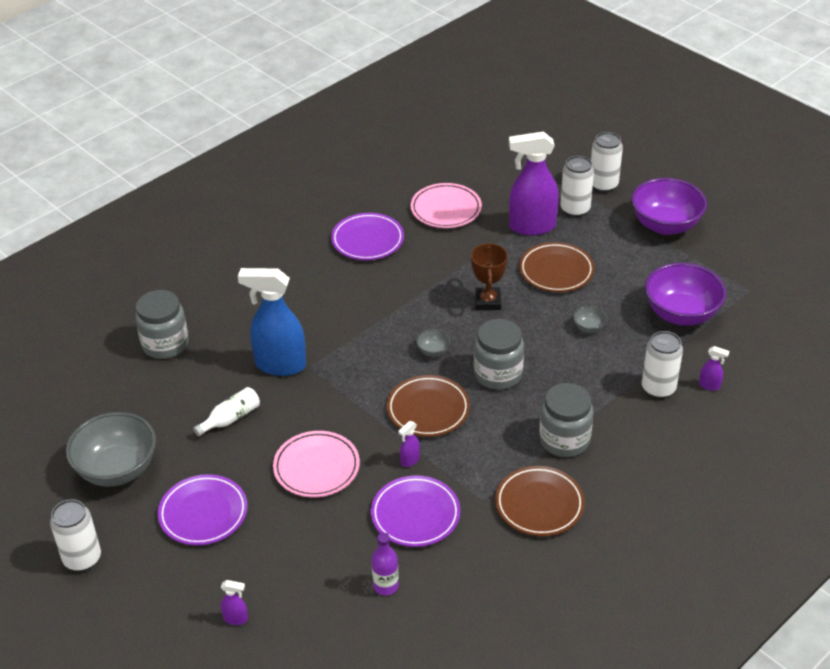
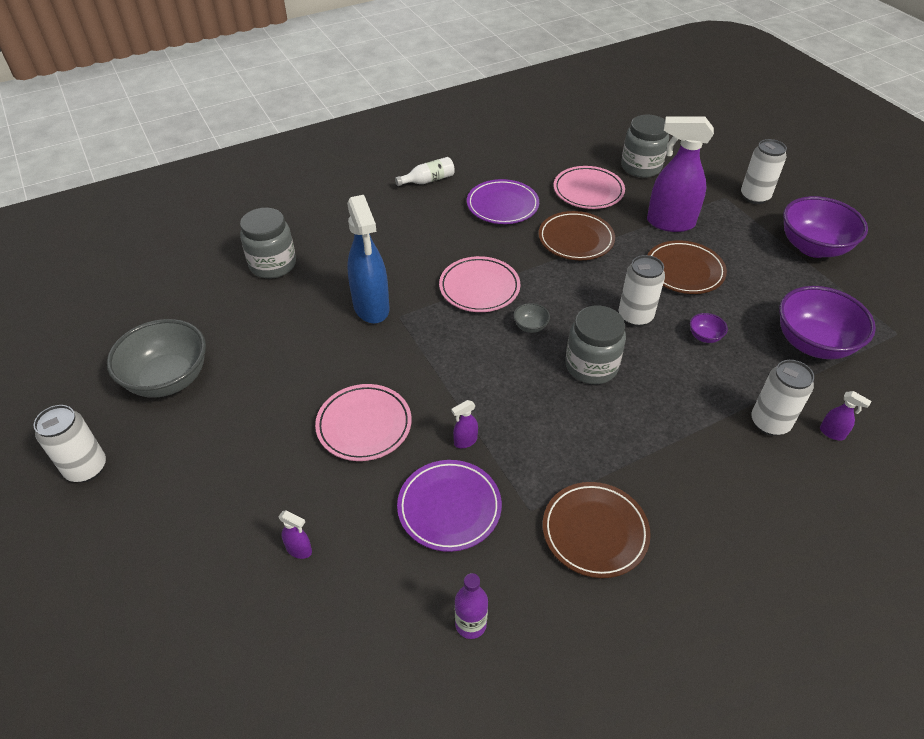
camera: 15 degrees right, 5 degrees up
purple plate [158,474,248,545] -> none
white bottle [193,387,260,436] -> white bottle moved to [395,157,455,186]
purple spray bottle [221,580,248,625] -> purple spray bottle moved to [278,510,312,559]
blue spray bottle [238,268,306,376] -> blue spray bottle turned 135 degrees counterclockwise [347,195,390,323]
purple bottle [372,532,399,596] -> purple bottle moved to [455,573,488,639]
brown plate [387,375,470,437] -> brown plate moved to [538,211,615,260]
brown trophy [471,243,508,310] -> none
grey jar [539,383,594,457] -> grey jar moved to [621,115,669,178]
white can [560,156,594,217] -> white can moved to [619,255,665,327]
grey bowl [573,306,607,333] -> purple bowl [690,313,728,343]
none -> pink plate [439,256,520,312]

